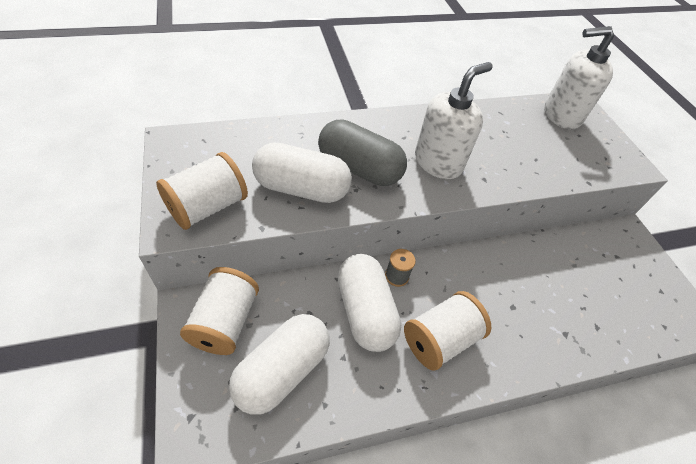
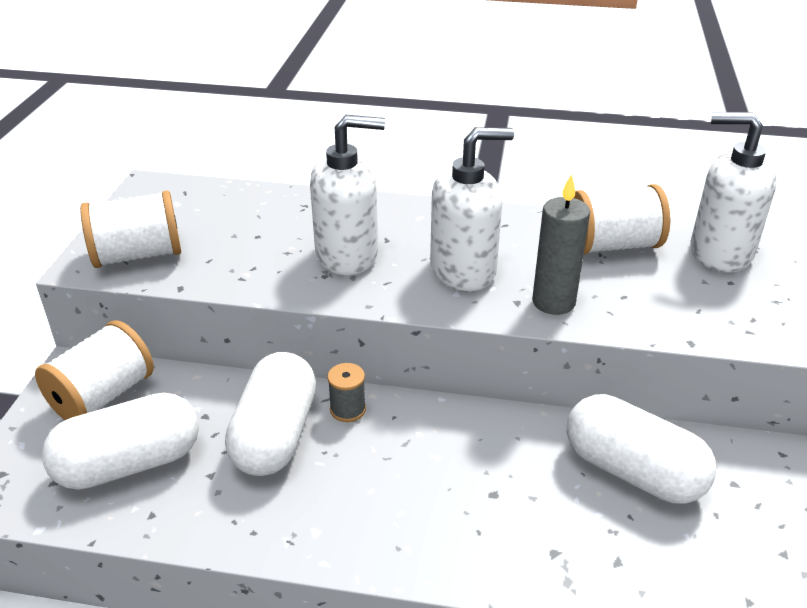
camera: 30 degrees right, 15 degrees down
white capsule [252,142,352,203] -> white capsule moved to [567,394,716,504]
grey capsule [318,119,407,186] -> white soap dispenser [310,115,385,275]
white spool [404,291,491,371] -> white spool moved to [574,184,670,255]
none -> grey candle [532,174,590,315]

